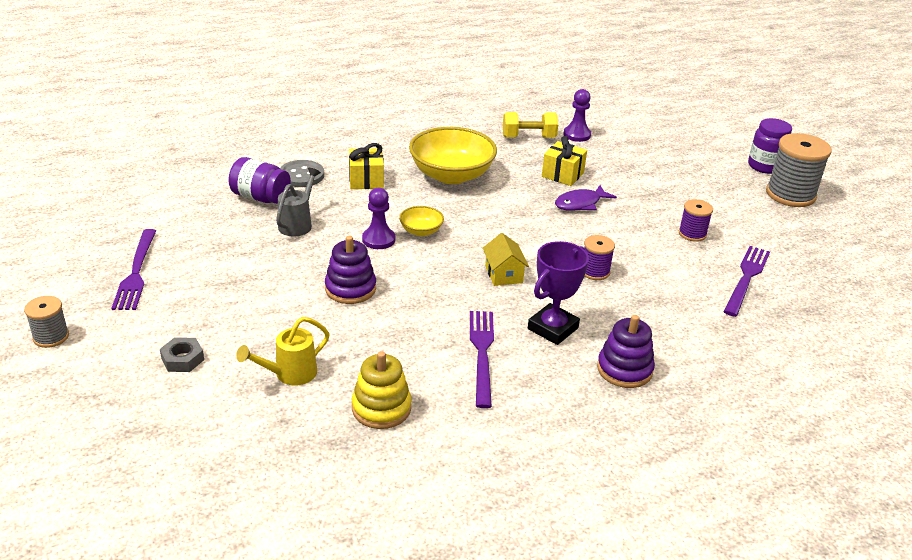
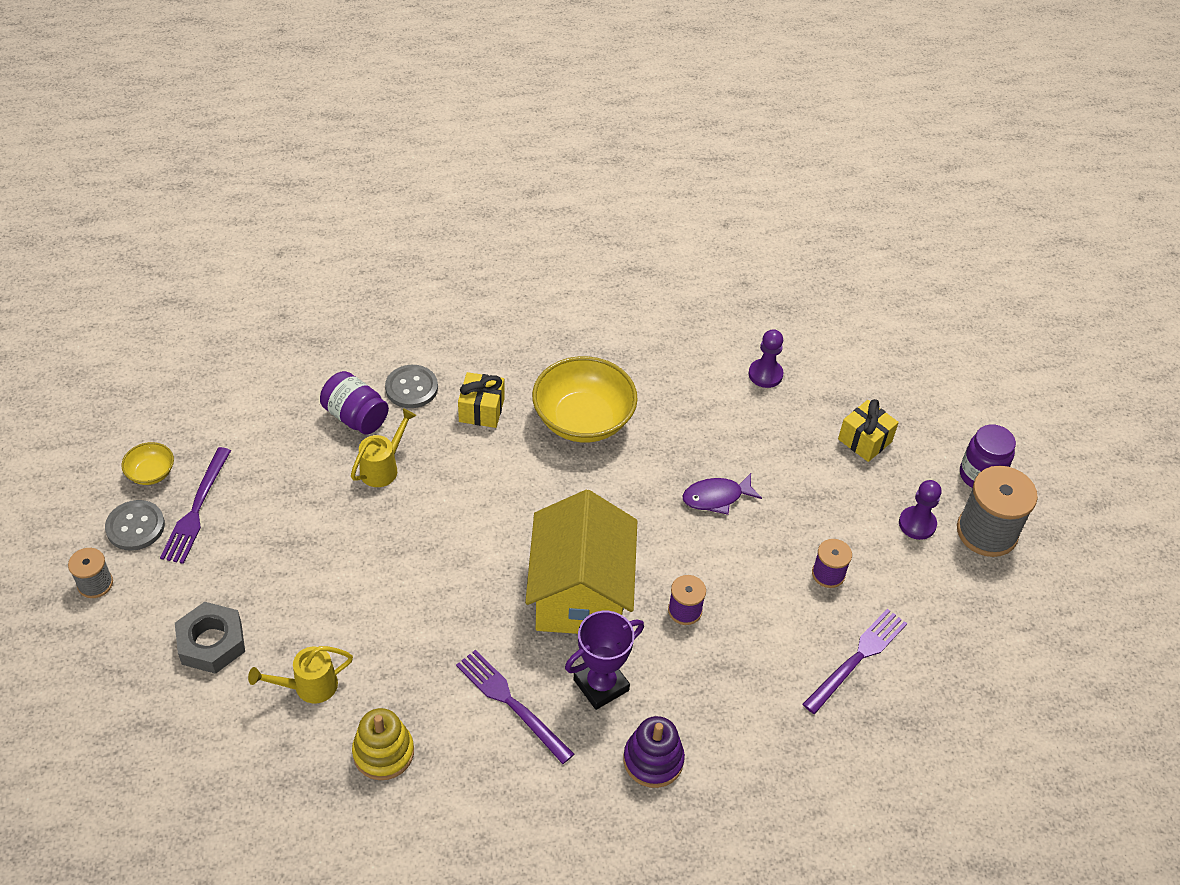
camera: 15 degrees right, 15 degrees up
grey nut [160,337,204,372] -> grey nut [175,602,245,674], size x1.65
grey watering can [276,168,321,237] -> yellow watering can [351,408,416,487]
purple stacking toy [325,236,376,304] -> none
purple pawn [362,188,395,249] -> purple pawn moved to [899,480,941,540]
yellow bowl [399,206,444,236] -> yellow bowl moved to [122,442,174,485]
purple fork [470,311,494,408] -> purple fork turned 60 degrees counterclockwise [456,650,574,764]
yellow house [483,233,529,286] -> yellow house [525,490,637,634], size x2.43
yellow dumbbell [503,112,558,138] -> none
yellow gift [542,136,587,186] -> yellow gift moved to [838,399,899,462]
none -> grey button [105,500,165,551]

